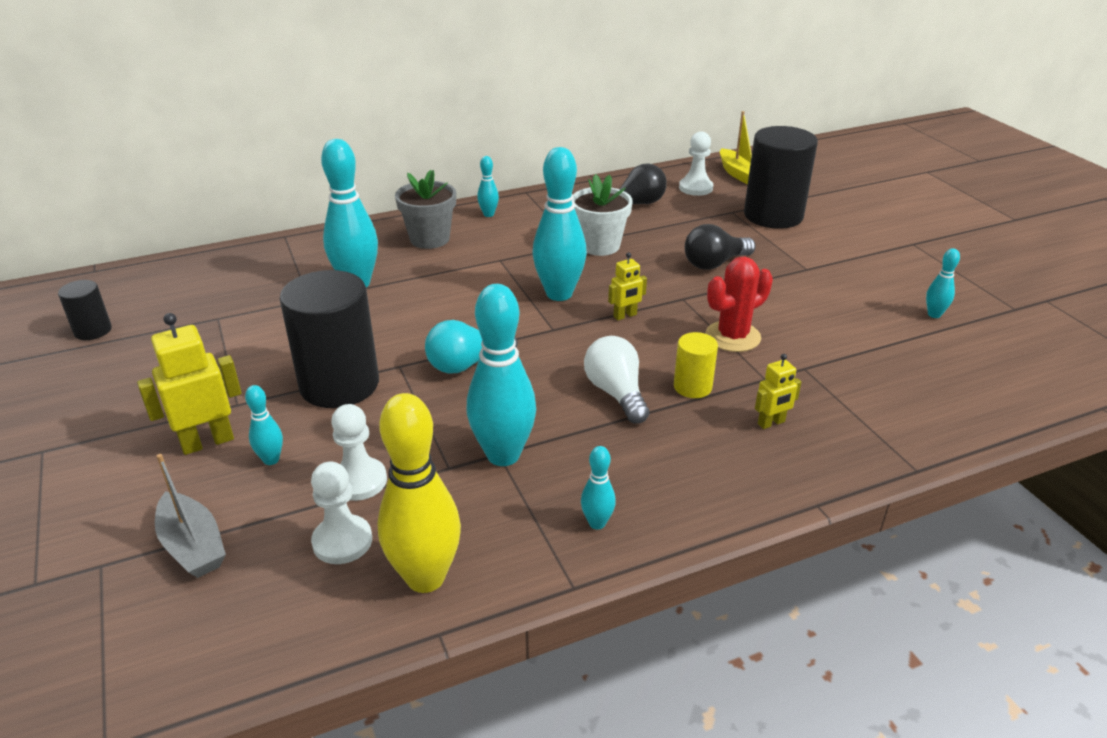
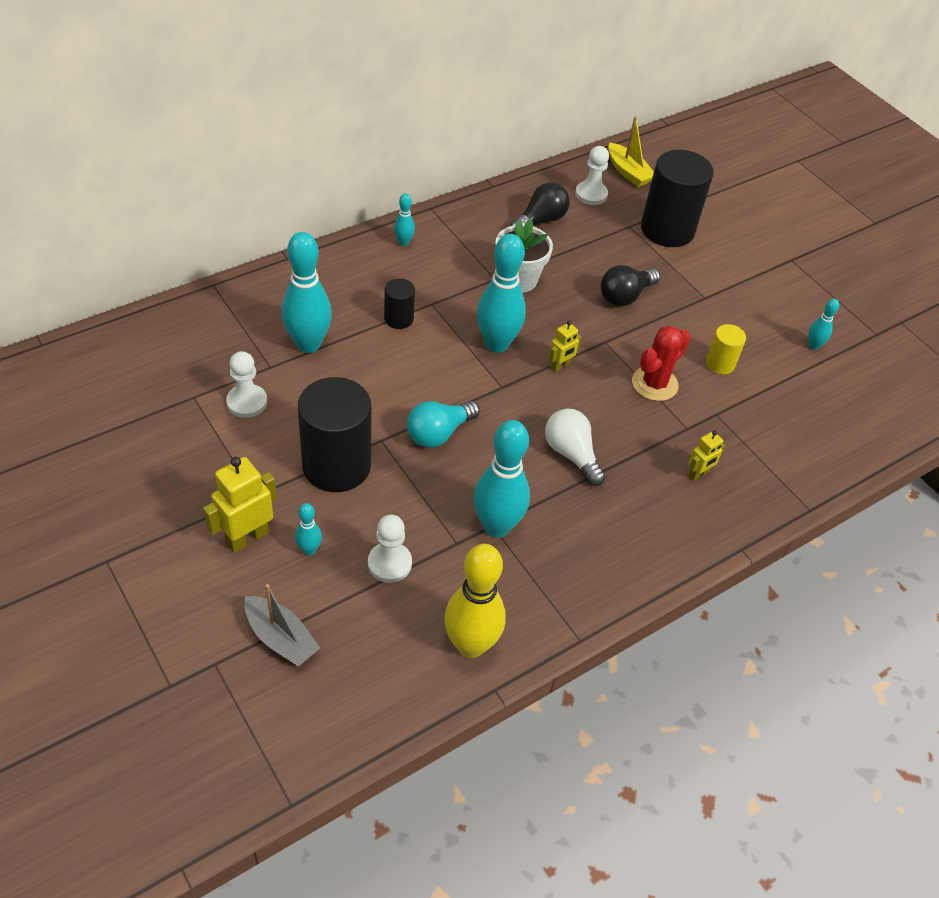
camera: 15 degrees left, 15 degrees up
black cylinder [58,280,112,340] -> black cylinder moved to [384,278,415,329]
white pawn [311,461,372,564] -> white pawn moved to [226,351,267,418]
grey flower pot [395,170,456,249] -> none
turquoise bowling pin [581,446,616,530] -> none
yellow cylinder [674,332,718,398] -> yellow cylinder moved to [706,324,746,374]

